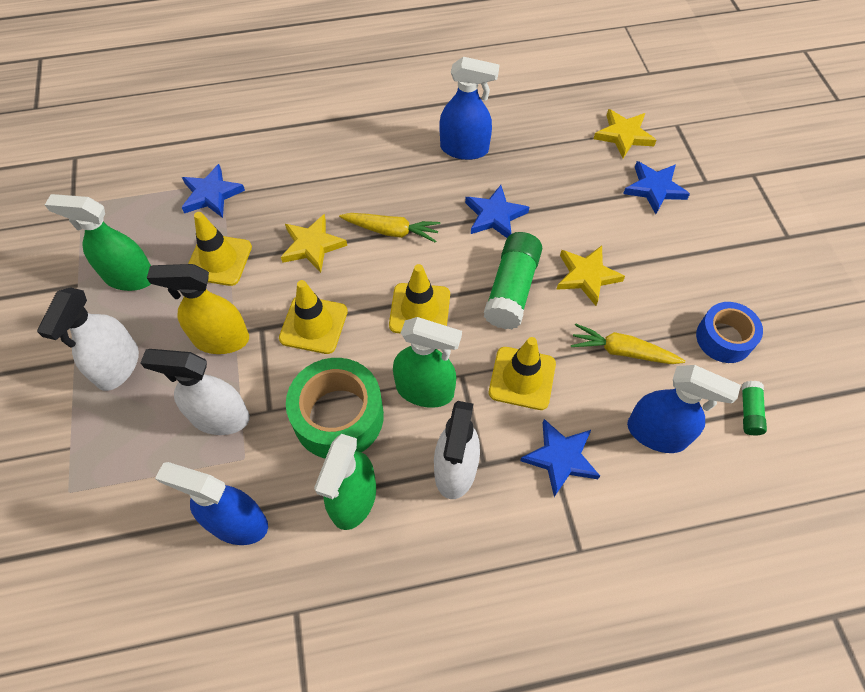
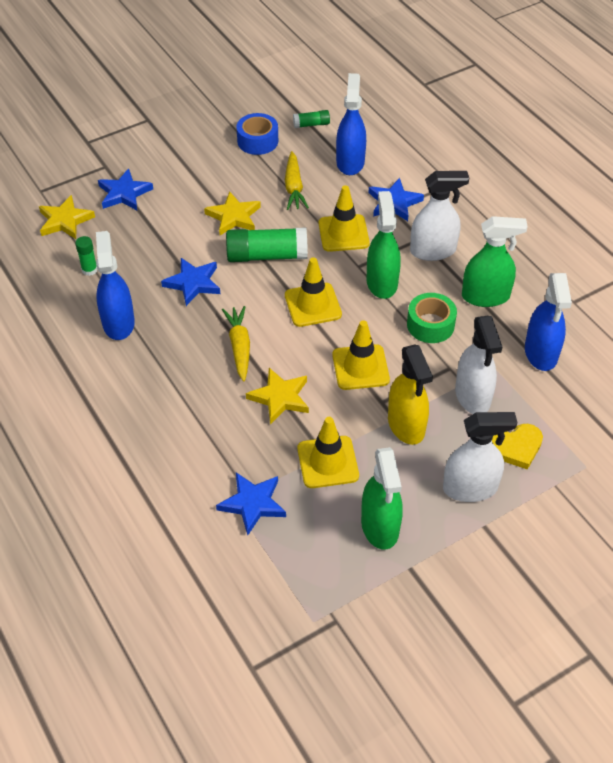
camera: 110 degrees left, 10 degrees down
green tape [286,358,384,459] -> green tape [407,293,457,343], size x0.65
none -> green glue stick [75,236,98,276]
none -> yellow heart [492,424,543,470]

